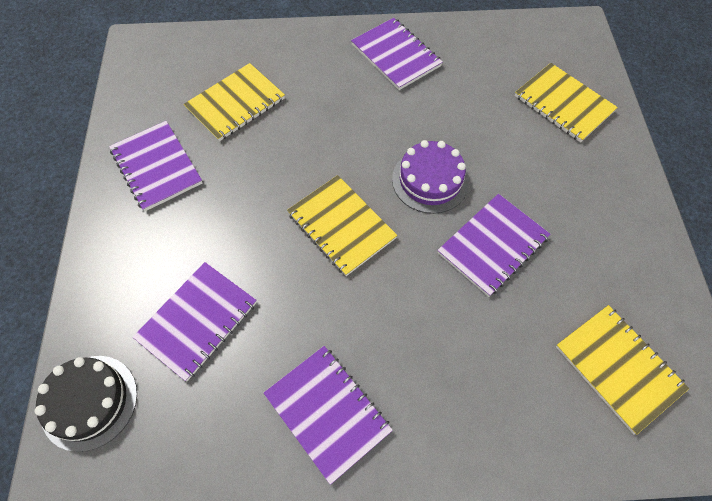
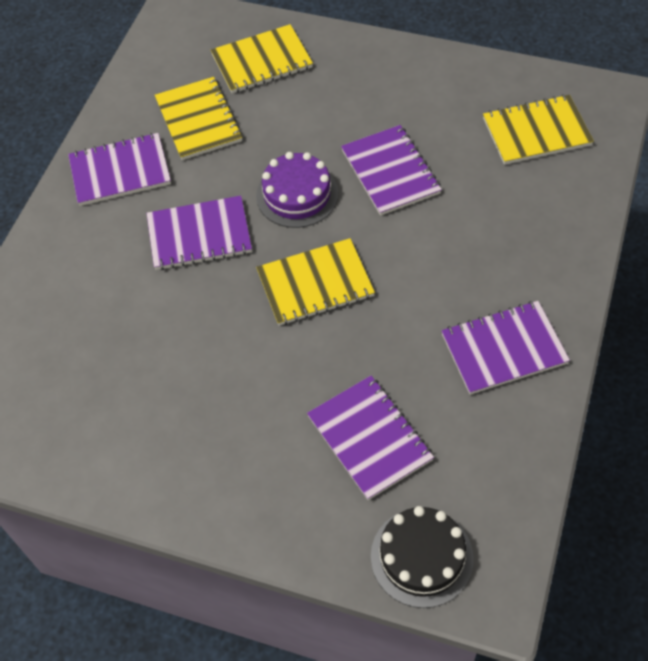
camera: 65 degrees left, 5 degrees down
purple notebook [109,121,203,211] -> purple notebook moved to [147,196,252,270]
yellow notebook [184,63,285,142] -> yellow notebook moved to [155,77,243,160]

